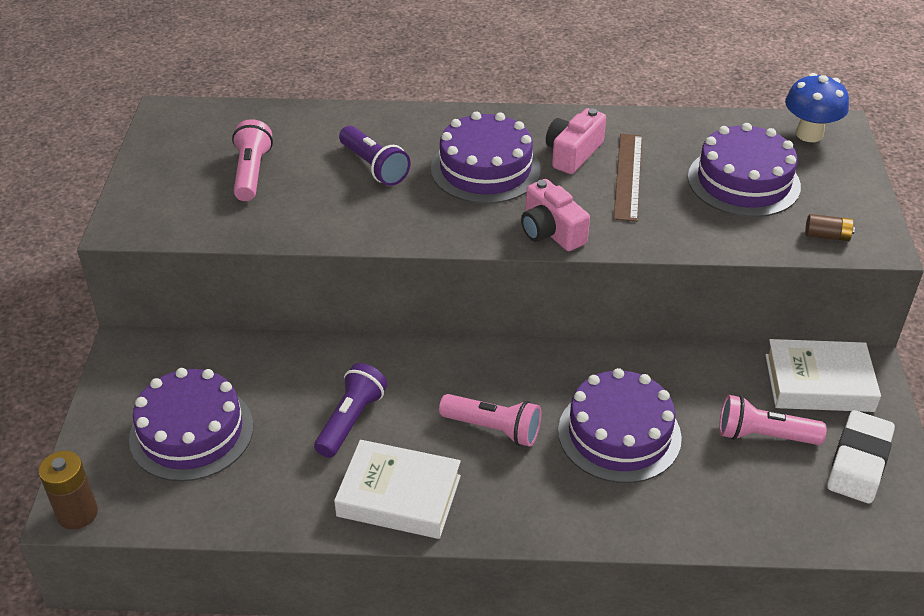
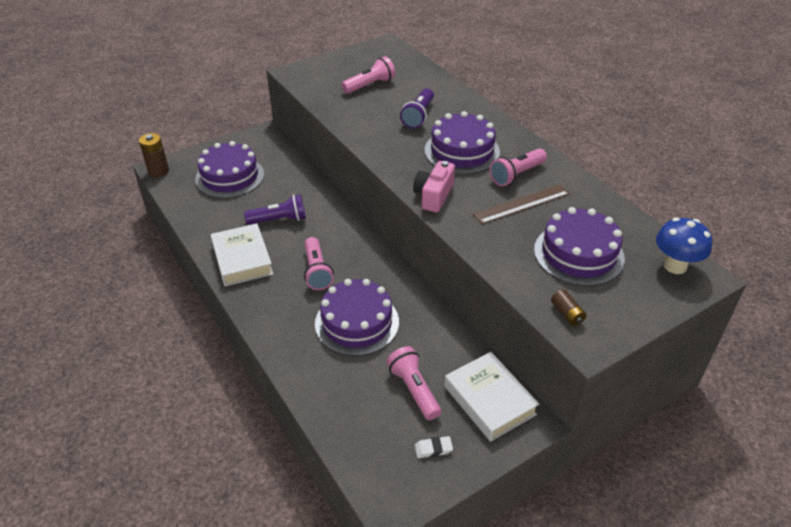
camera: 55 degrees right, 0 degrees up
pink camera [546,108,606,174] -> pink flashlight [489,148,547,186]
white eraser [827,410,895,504] -> white eraser [415,436,453,458], size x0.47

